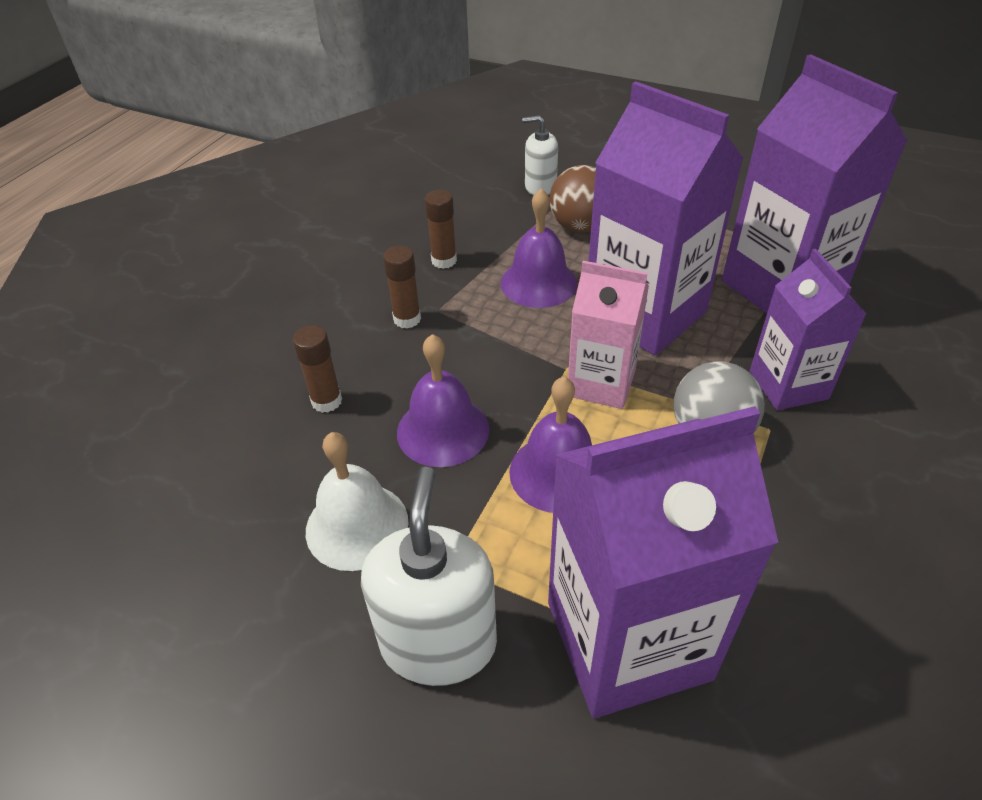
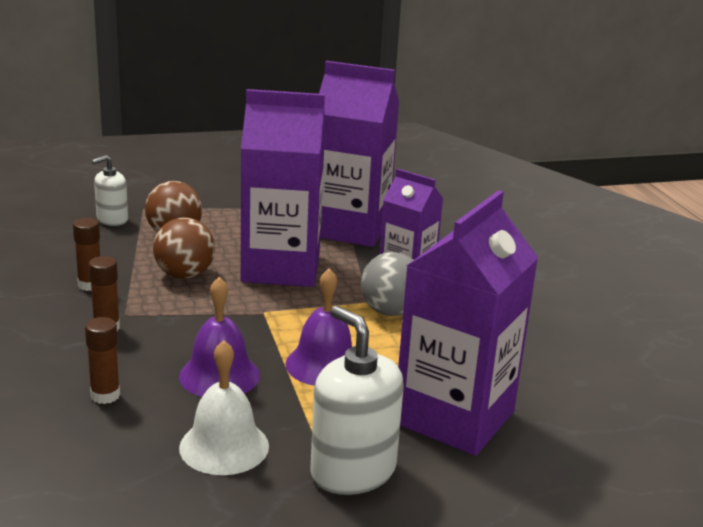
camera: 45 degrees left, 20 degrees down
purple bell [501,188,577,308] -> brown ball [153,218,215,279]
pink carton [568,261,649,409] -> none

